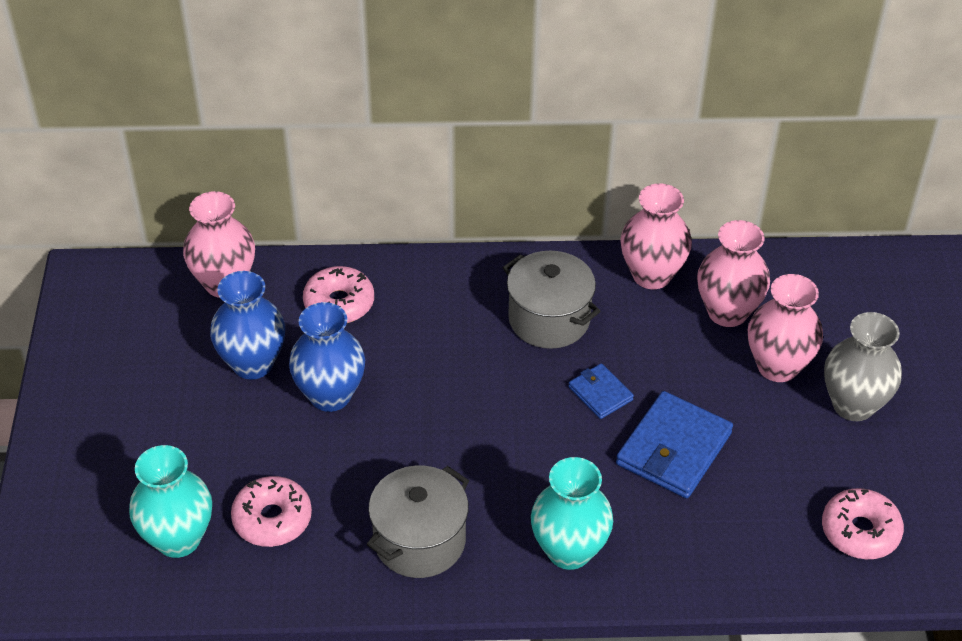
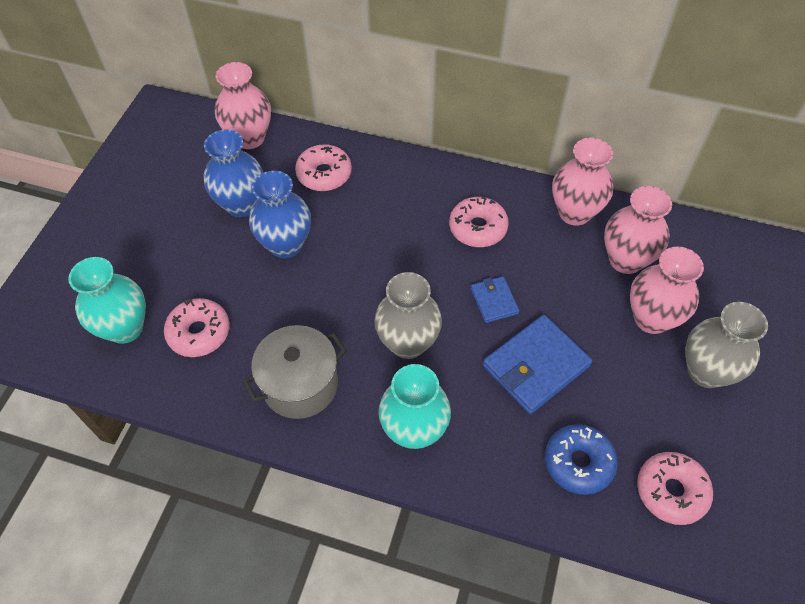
camera: 20 degrees right, 10 degrees up
grey pot [503,251,601,349] -> pink donut [449,197,509,247]
none -> grey vase [374,272,442,359]
none -> blue donut [545,424,618,495]

